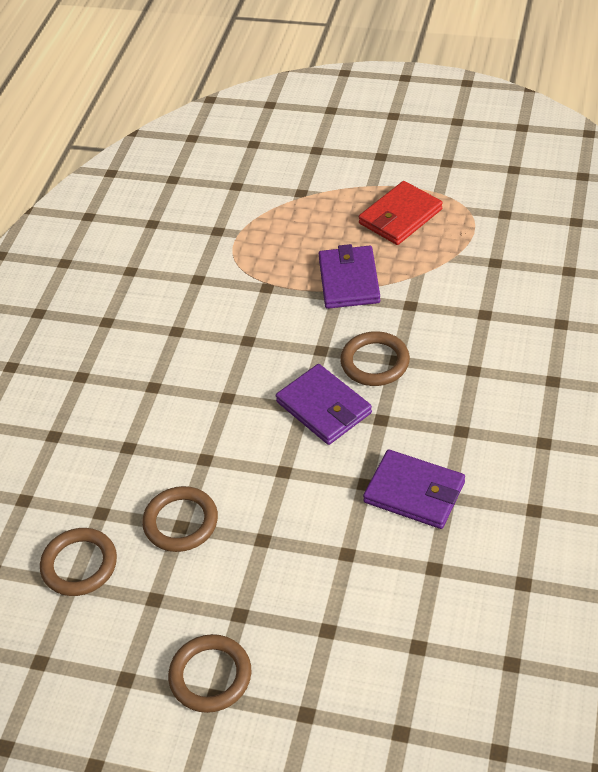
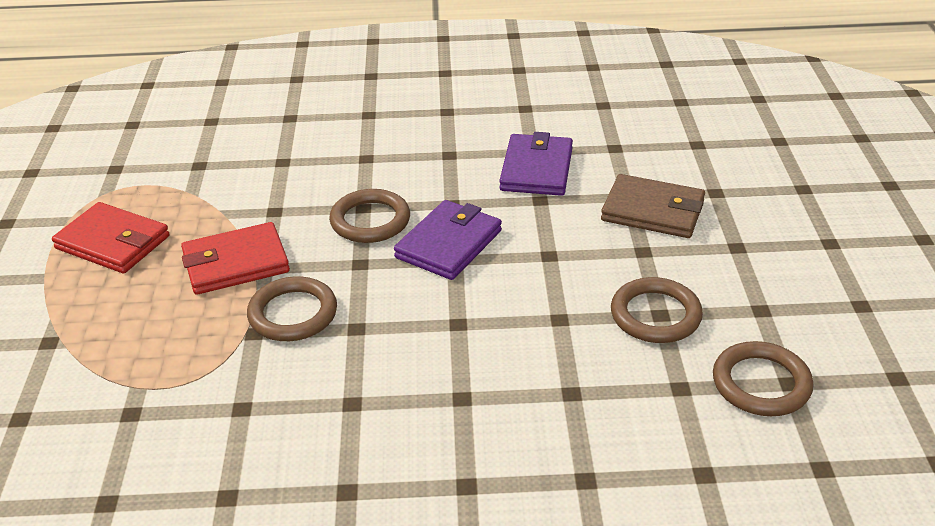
camera: 110 degrees left, 10 degrees down
brown ring [168,634,251,713] -> brown ring moved to [247,276,337,341]
purple wallet [319,244,380,309] -> red wallet [181,222,290,295]
none -> brown wallet [601,174,705,238]

